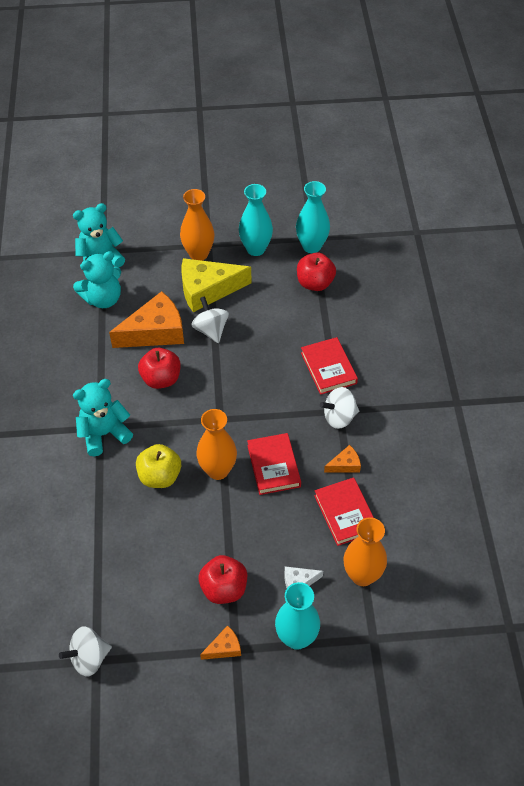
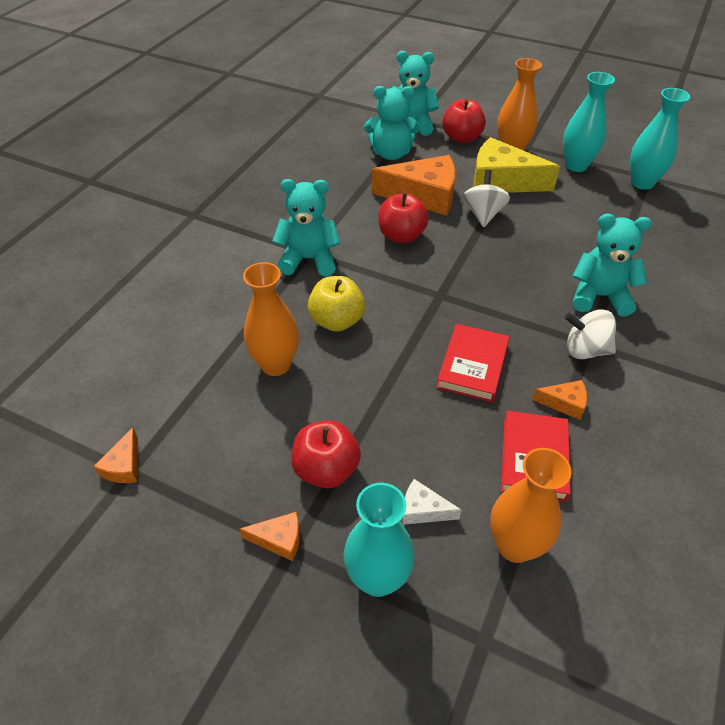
camera: 30 degrees right, 5 degrees down
white spinning top [59,626,112,677] -> orange cheese [94,428,138,483]
orange vase [196,409,237,480] -> orange vase moved to [243,262,299,376]
red apple [297,252,336,291] -> red apple moved to [442,99,486,143]
red book [301,337,358,395] -> turquoise teddy bear [573,214,652,317]

